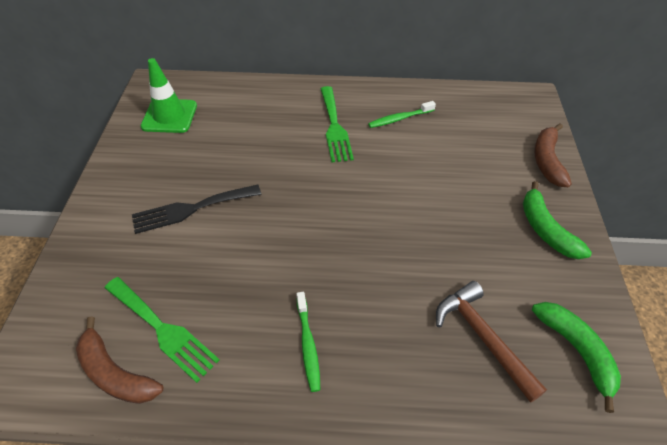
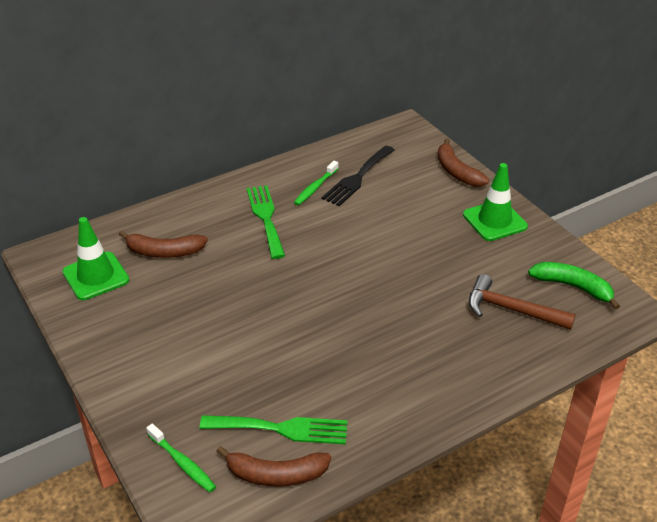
camera: 35 degrees left, 10 degrees down
black fork [132,185,262,234] -> black fork moved to [322,145,394,206]
green toothbrush [296,292,320,392] -> green toothbrush moved to [146,424,216,492]
green fork [320,86,354,162] -> green fork turned 150 degrees counterclockwise [247,185,285,259]
green banana [523,181,592,259] -> green traffic cone [463,163,528,241]
none -> brown banana [119,231,208,258]

